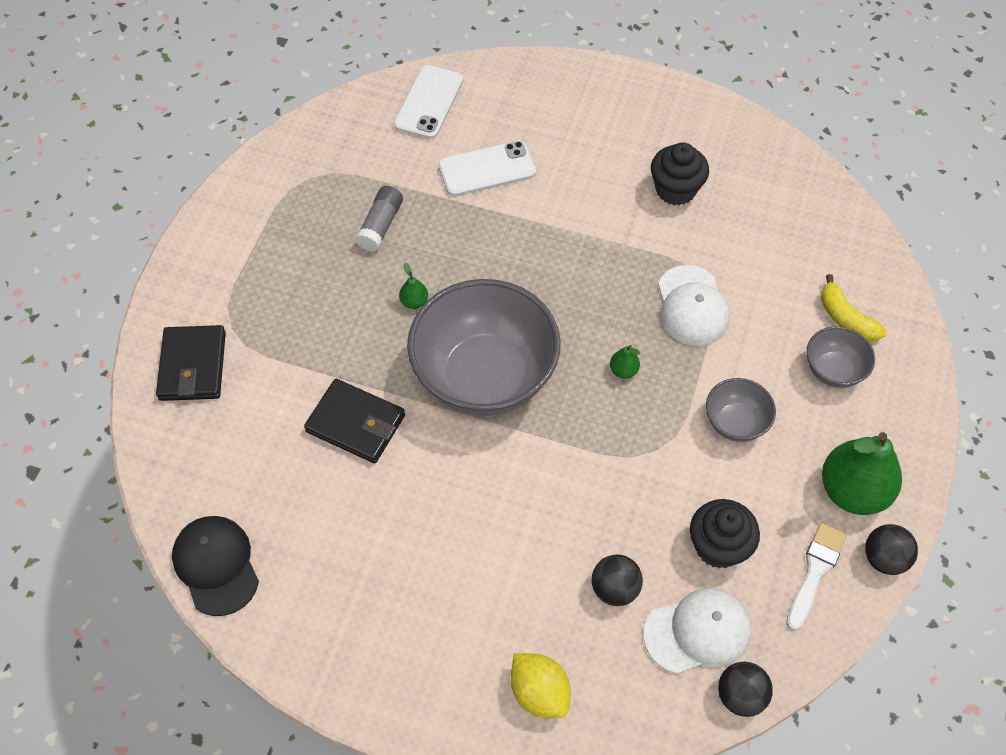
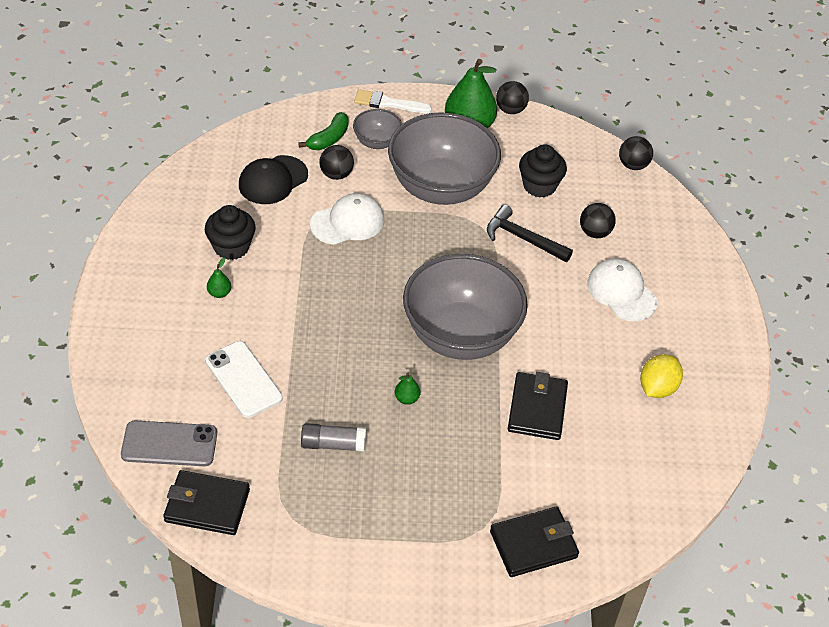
camera: 110 degrees left, 10 degrees down
black cap [172,516,259,616] -> black cap moved to [239,155,308,204]
white phone [394,65,464,139] -> grey phone [121,420,217,466]
yellow lemon [511,653,571,718] -> yellow lemon moved to [640,354,683,398]
green pear [610,345,640,378] -> green pear moved to [207,258,231,298]
white cap [643,588,751,674] -> white cap moved to [587,258,658,321]
grey bowl [706,378,776,442] -> grey bowl [388,112,501,205], size x2.18
white brush [786,522,847,631] -> white brush moved to [354,89,432,113]
yellow banana [821,274,886,342] -> green banana [298,112,349,150]
none -> black wallet [163,470,250,535]
none -> black ball [319,145,354,180]
none -> black hammer [487,205,573,262]

